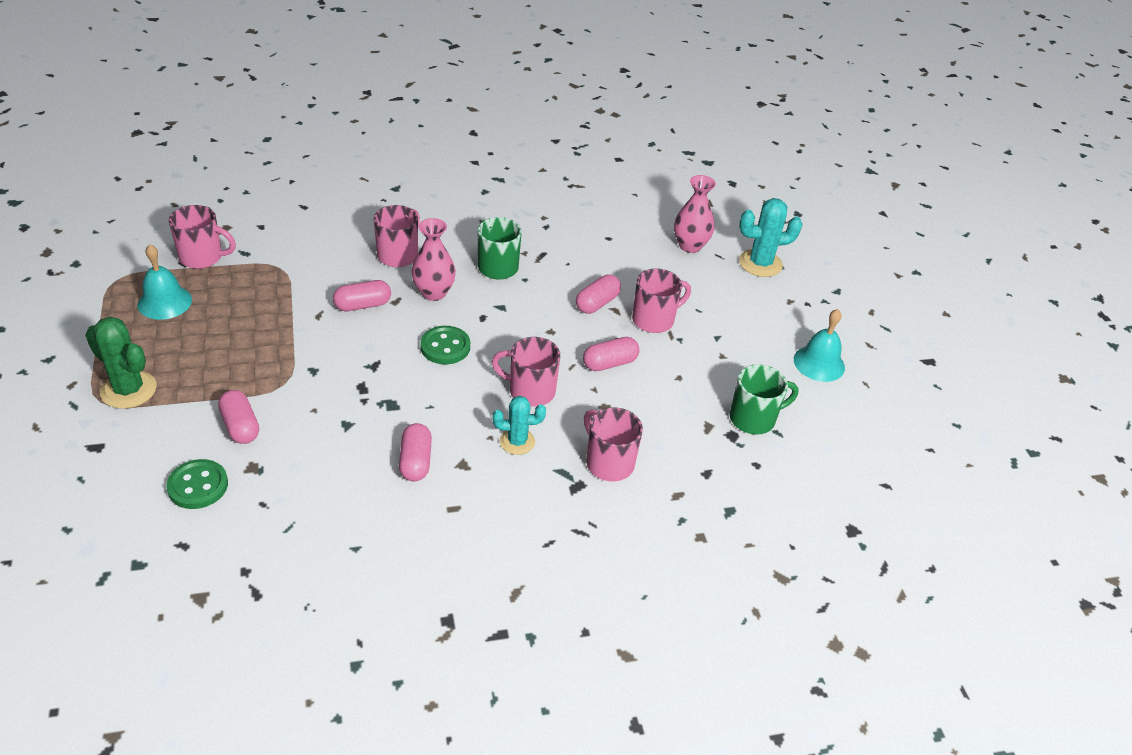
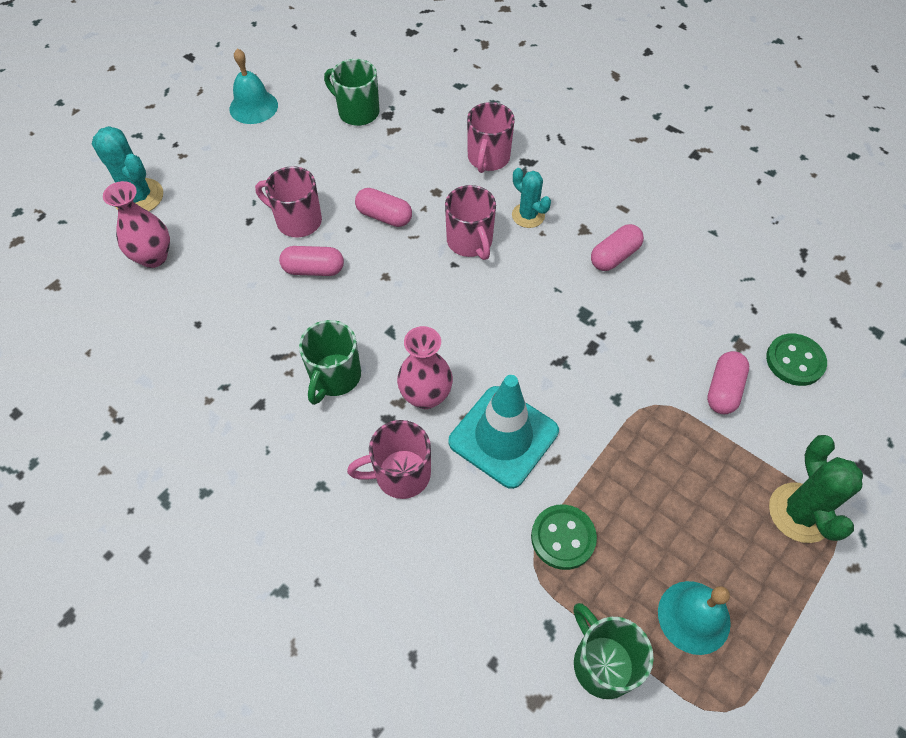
camera: 125 degrees left, 15 degrees up
pink mug [169,205,236,269] -> green mug [574,603,654,699]
pink capsule [333,280,391,311] -> turquoise traffic cone [448,375,559,489]
green button [420,326,470,364] -> green button moved to [531,504,597,570]

